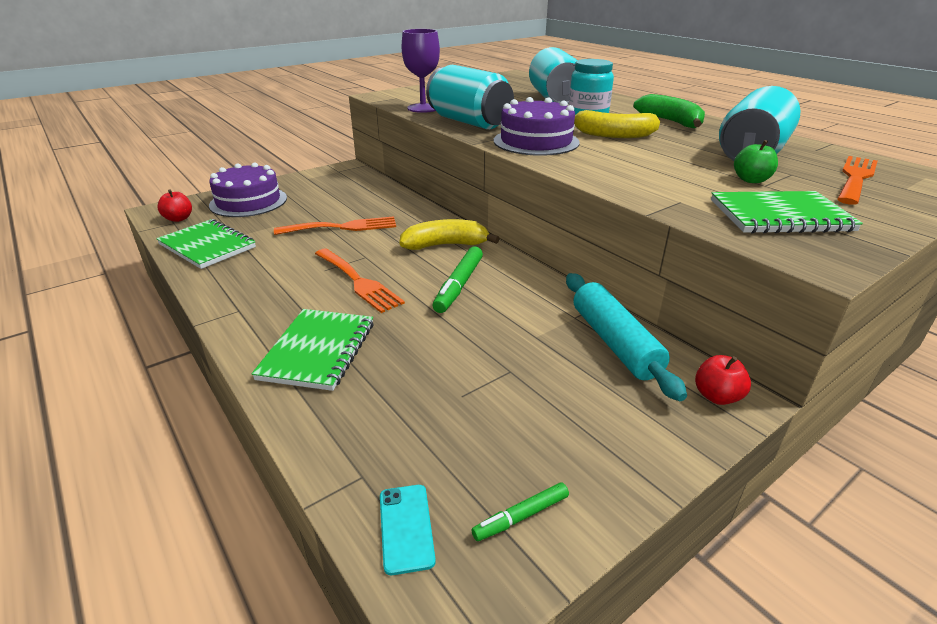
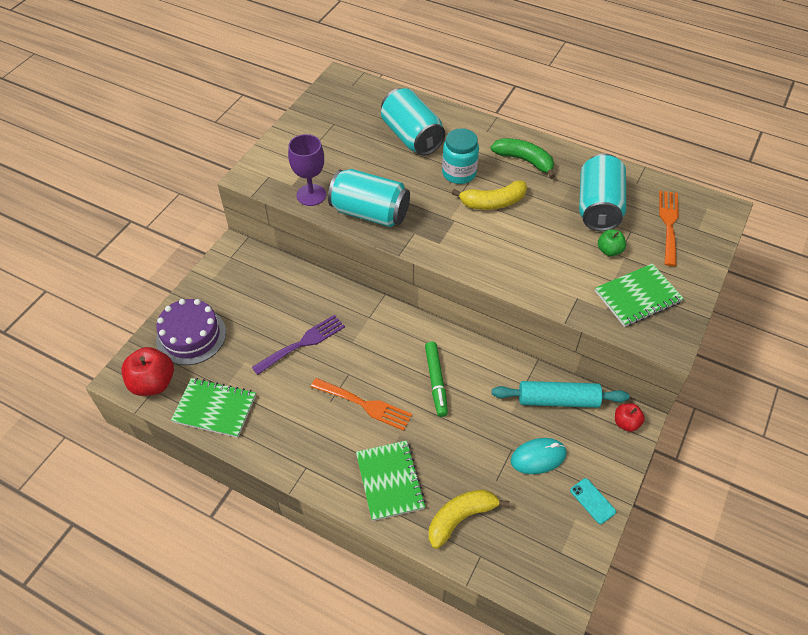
camera: 25 degrees left, 20 degrees up
red apple [157,189,192,222] -> red apple [121,347,174,396], size x1.78
orange fork [274,216,396,235] -> purple fork [252,315,345,375]
turquoise phone [380,485,436,575] -> turquoise phone moved to [570,478,616,524]
yellow banana [399,219,500,250] -> yellow banana moved to [429,489,510,549]
green marker [471,482,569,541] -> none
purple cake [494,97,580,156] -> none
turquoise rolling pin [566,273,687,401] -> turquoise rolling pin turned 45 degrees counterclockwise [492,381,629,408]
none -> turquoise mouse [511,438,567,474]

